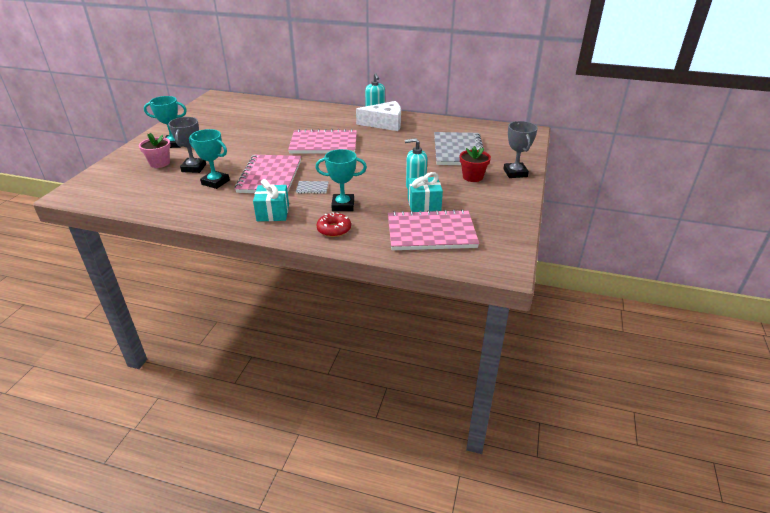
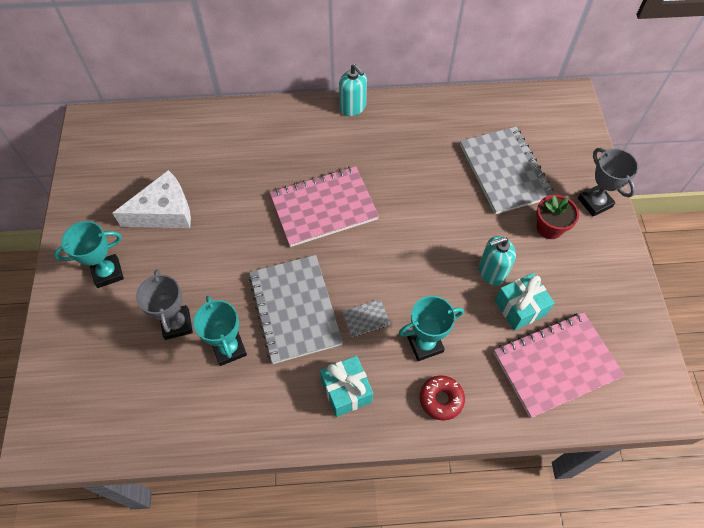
camera: 20 degrees left, 25 degrees up
pink flower pot [139,133,171,168] -> none
turquoise trophy [189,129,230,189] -> turquoise trophy turned 60 degrees clockwise [193,296,247,366]
pink notebook [235,155,301,193] -> grey notebook [249,255,343,364]
white cheese [356,101,401,131] -> white cheese moved to [113,170,191,228]

